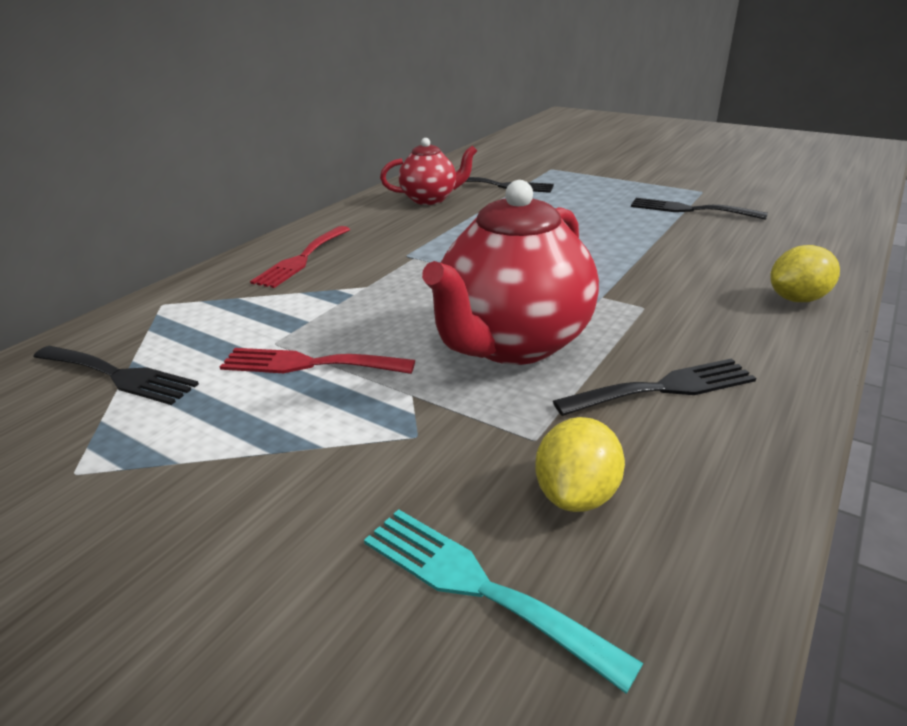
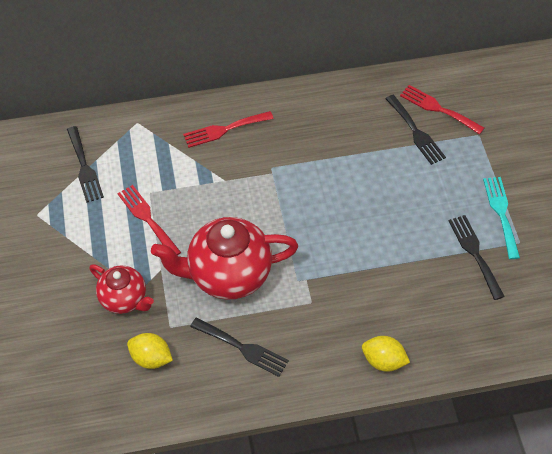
camera: 45 degrees right, 25 degrees up
turquoise fork [364,509,643,694] -> turquoise fork moved to [483,177,520,259]
red teapot [380,138,477,205] -> red teapot moved to [90,264,154,314]
yellow lemon [535,417,625,512] -> yellow lemon turned 45 degrees clockwise [127,333,173,369]
none -> red fork [400,85,484,135]

